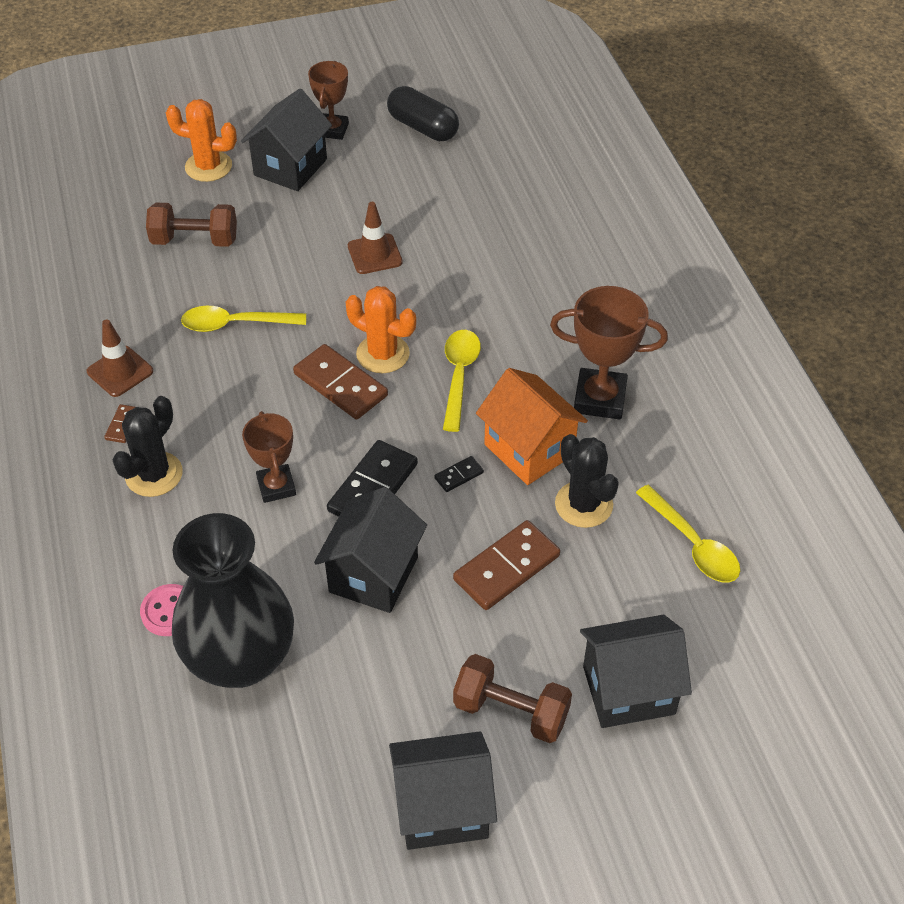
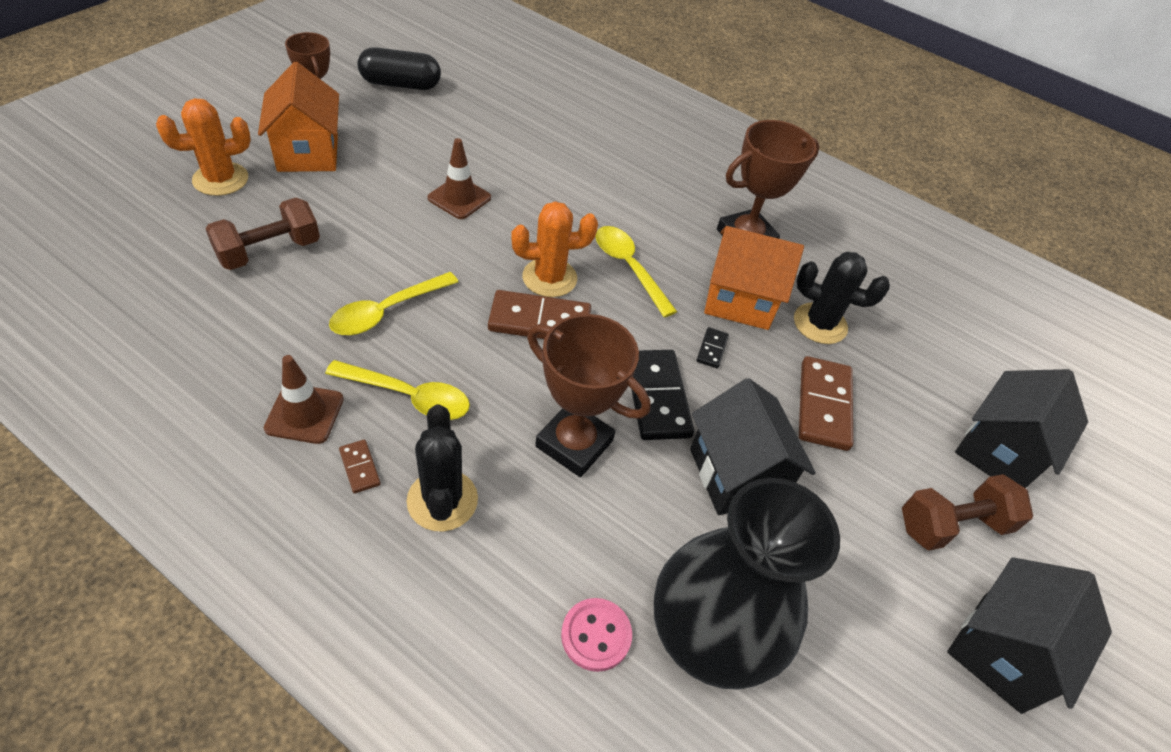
camera: 45 degrees left, 0 degrees up
black house [241,89,332,191] -> orange house [258,62,339,172]
brown trophy [242,411,296,503] -> brown trophy [527,314,651,477], size x1.52
yellow spoon [636,485,740,582] -> yellow spoon moved to [325,360,470,420]

